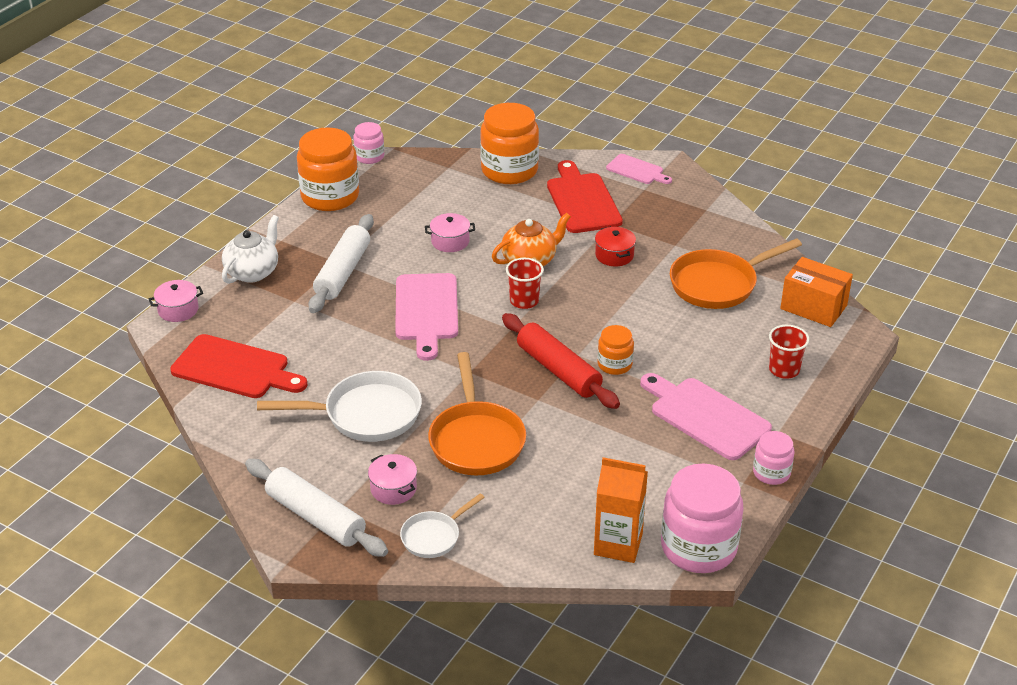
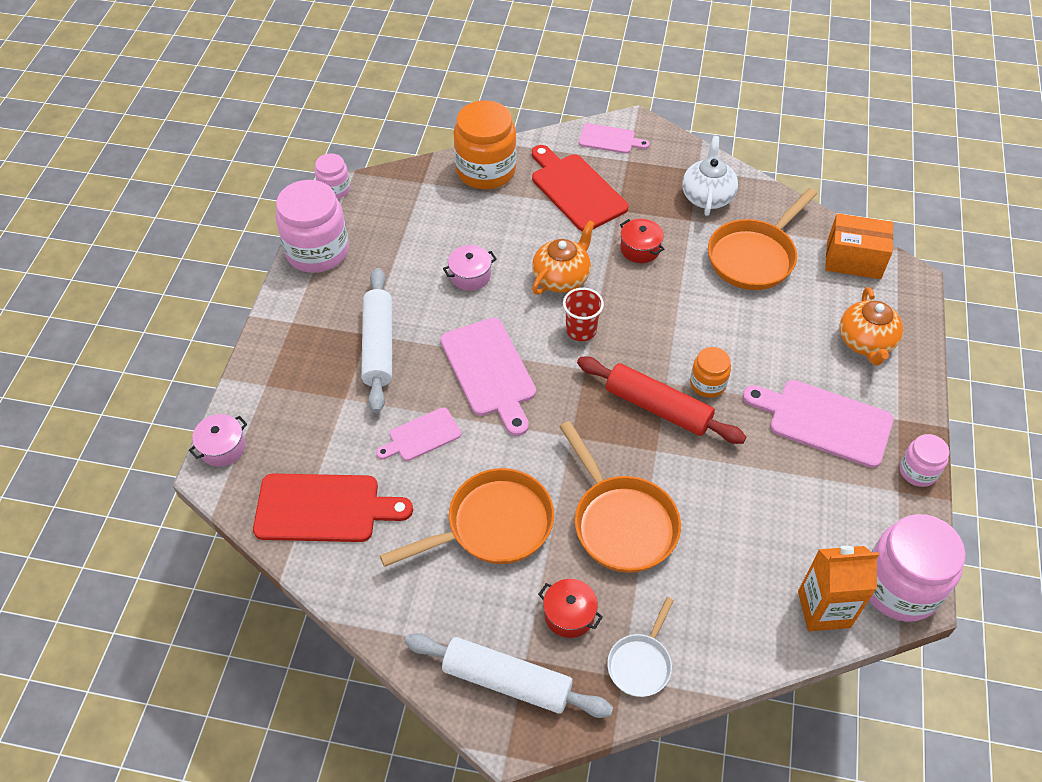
camera: 20 degrees left, 15 degrees up
white teapot [222,215,279,284] -> white teapot moved to [682,136,738,216]
white pan [257,371,422,442] -> orange pan [380,468,554,567]
orange jar [297,128,359,211] -> pink jar [275,180,349,273]
pink pot [368,454,417,505] -> red pot [538,579,603,638]
red cup [769,325,810,379] -> orange teapot [840,287,903,365]
none -> pink cutting board [376,407,461,461]

